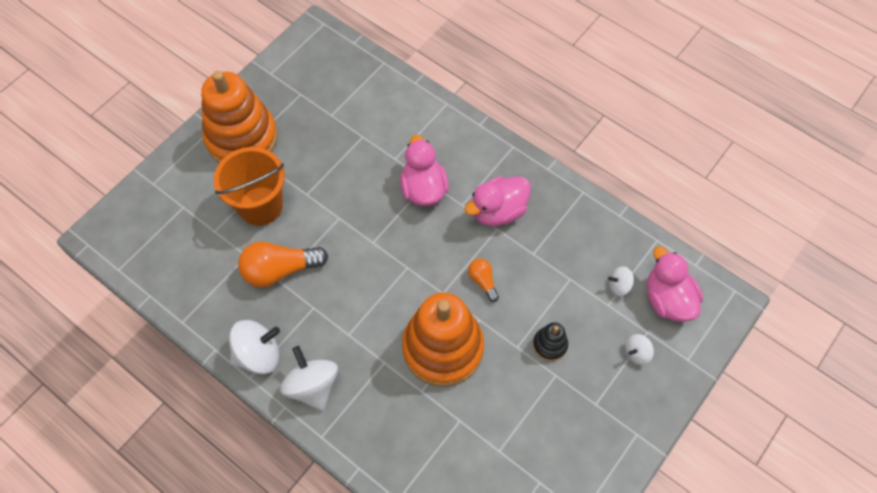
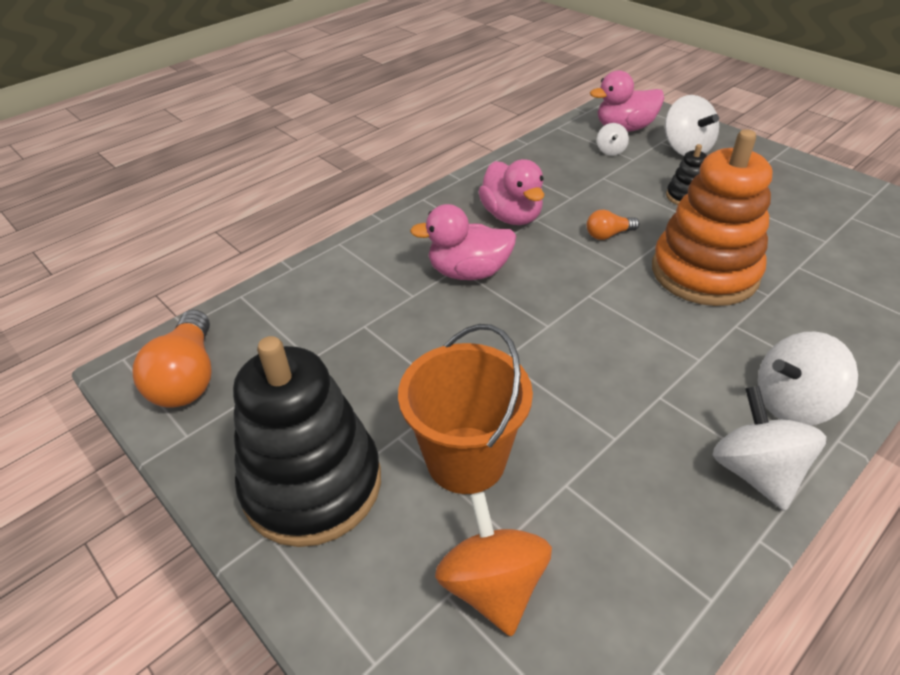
camera: 80 degrees left, 20 degrees down
orange stacking toy [201,71,278,163] -> black stacking toy [233,336,381,547]
orange light bulb [238,241,328,287] -> orange light bulb moved to [132,310,212,408]
white spinning top [625,334,654,365] -> white spinning top [665,95,719,156], size x1.89
none -> orange spinning top [435,492,552,637]

